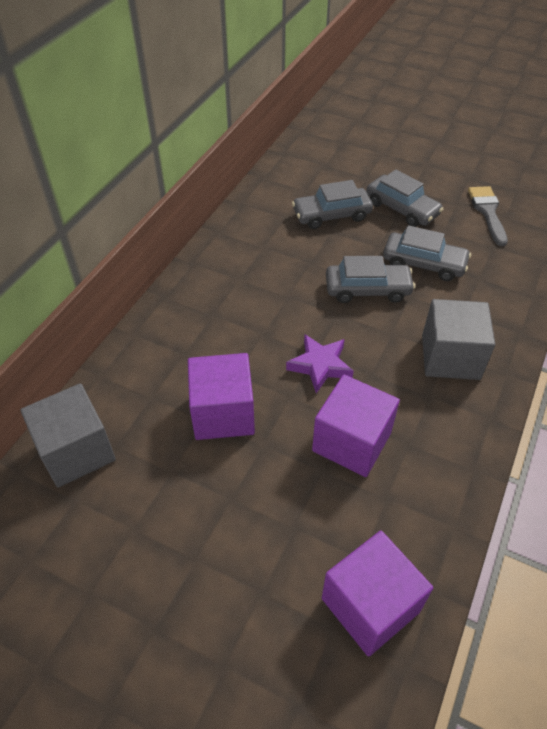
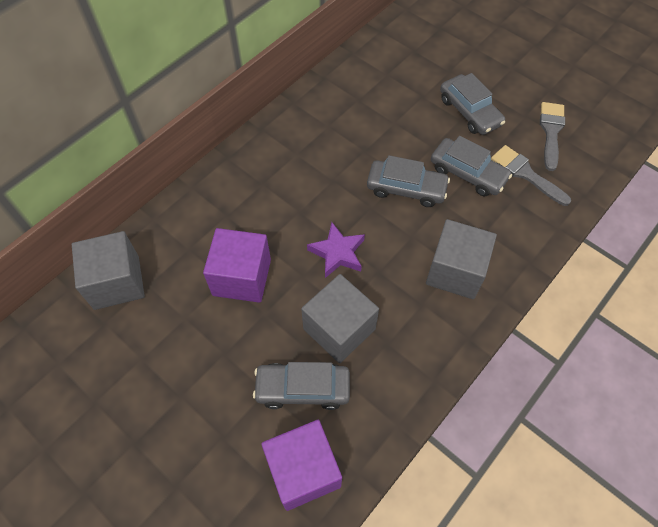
camera: 15 degrees right, 10 degrees up
grey car [292,180,373,229] -> grey car moved to [253,362,350,410]
purple cube [312,375,400,477] -> grey cube [301,274,379,363]
none -> grey brush [491,145,571,206]

